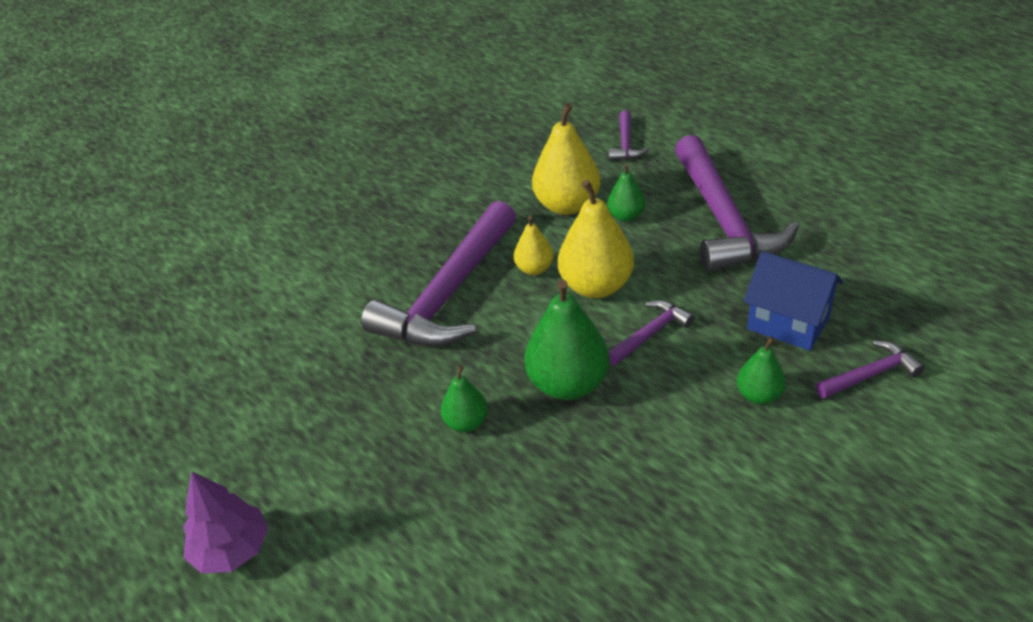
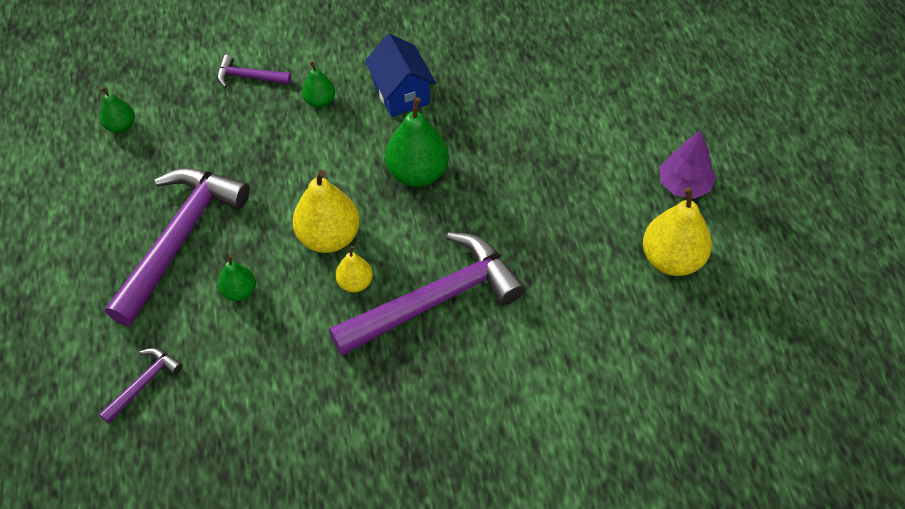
camera: 150 degrees left, 15 degrees up
green pear [441,365,488,432] -> green pear moved to [100,87,135,133]
yellow pear [532,103,601,215] -> yellow pear moved to [643,187,712,276]
purple hammer [609,300,695,365] -> none
blue house [743,251,843,351] -> blue house moved to [365,34,436,117]

